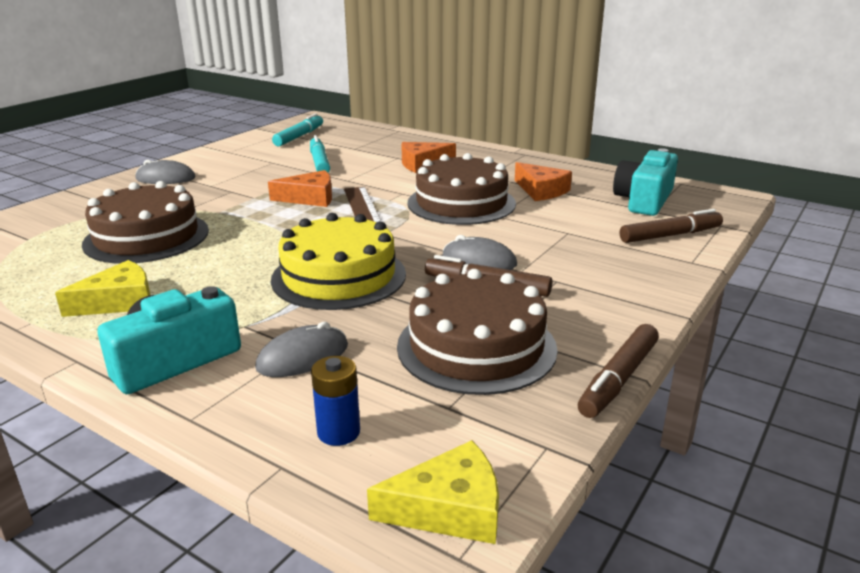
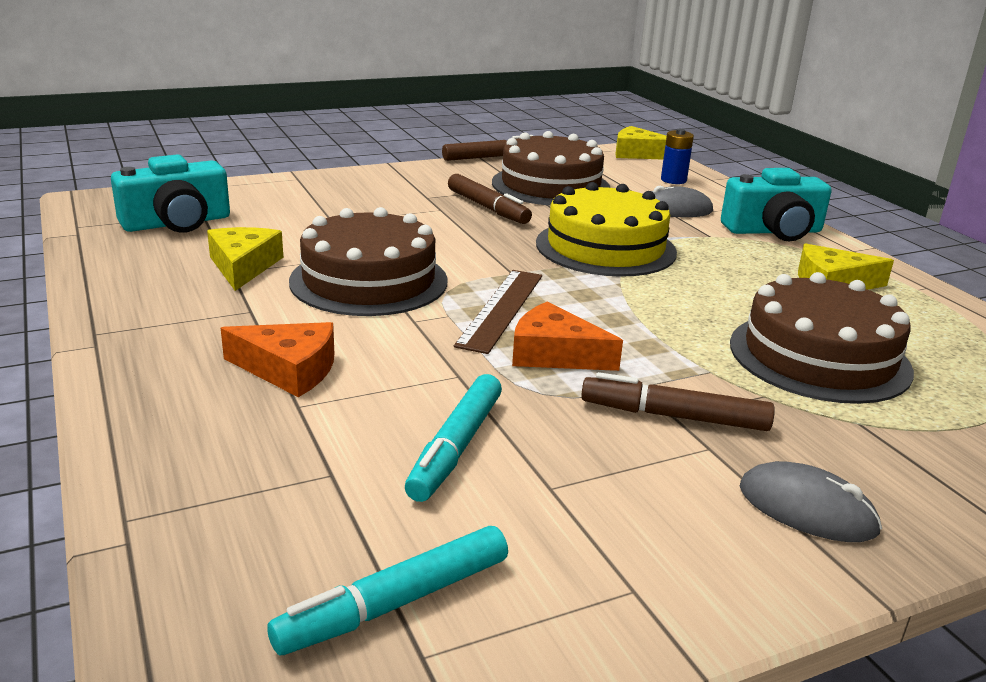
camera: 150 degrees left, 0 degrees up
grey mouse [442,235,517,270] -> none
orange cheese [515,162,572,201] -> yellow cheese [207,227,283,291]
brown marker [620,209,723,243] -> brown marker moved to [581,372,775,431]

